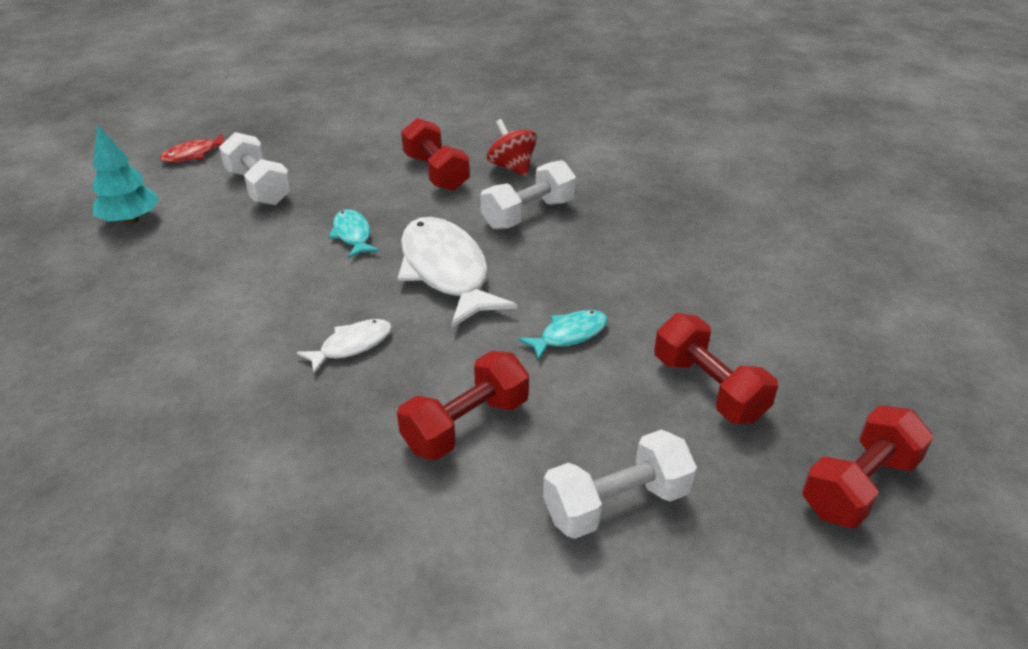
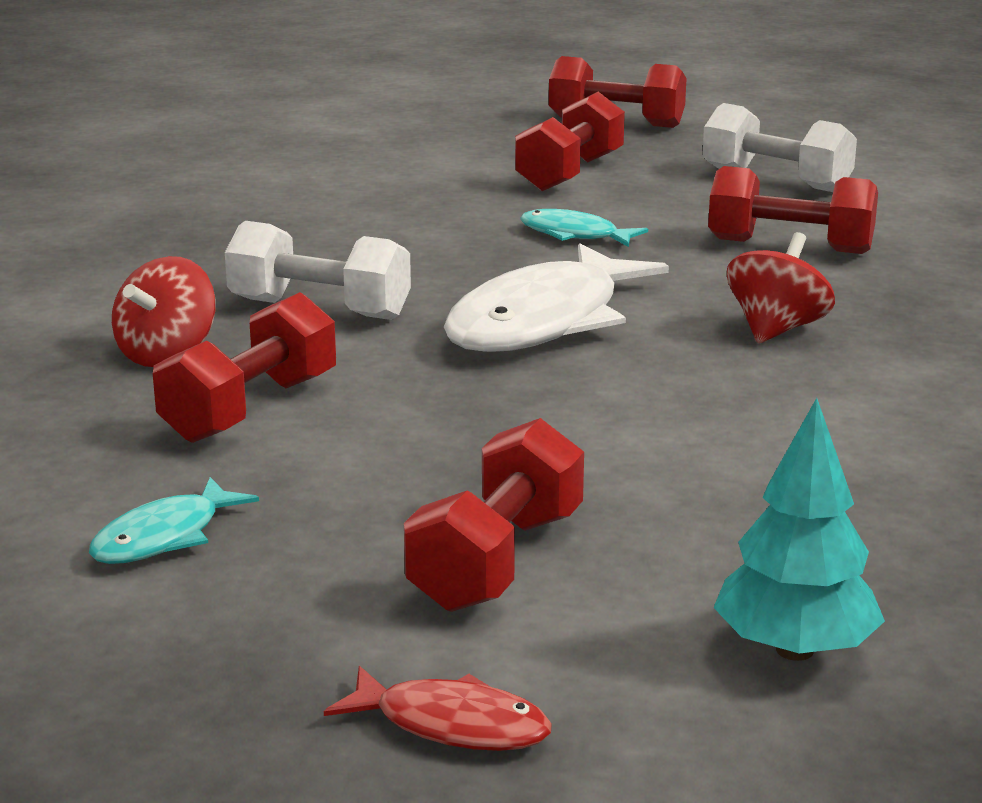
camera: 120 degrees left, 15 degrees down
white dumbbell [219,132,292,205] -> red dumbbell [404,418,584,612]
white fish [296,319,392,374] -> red spinning top [727,232,835,343]
turquoise fish [329,209,380,258] -> turquoise fish moved to [89,477,259,564]

